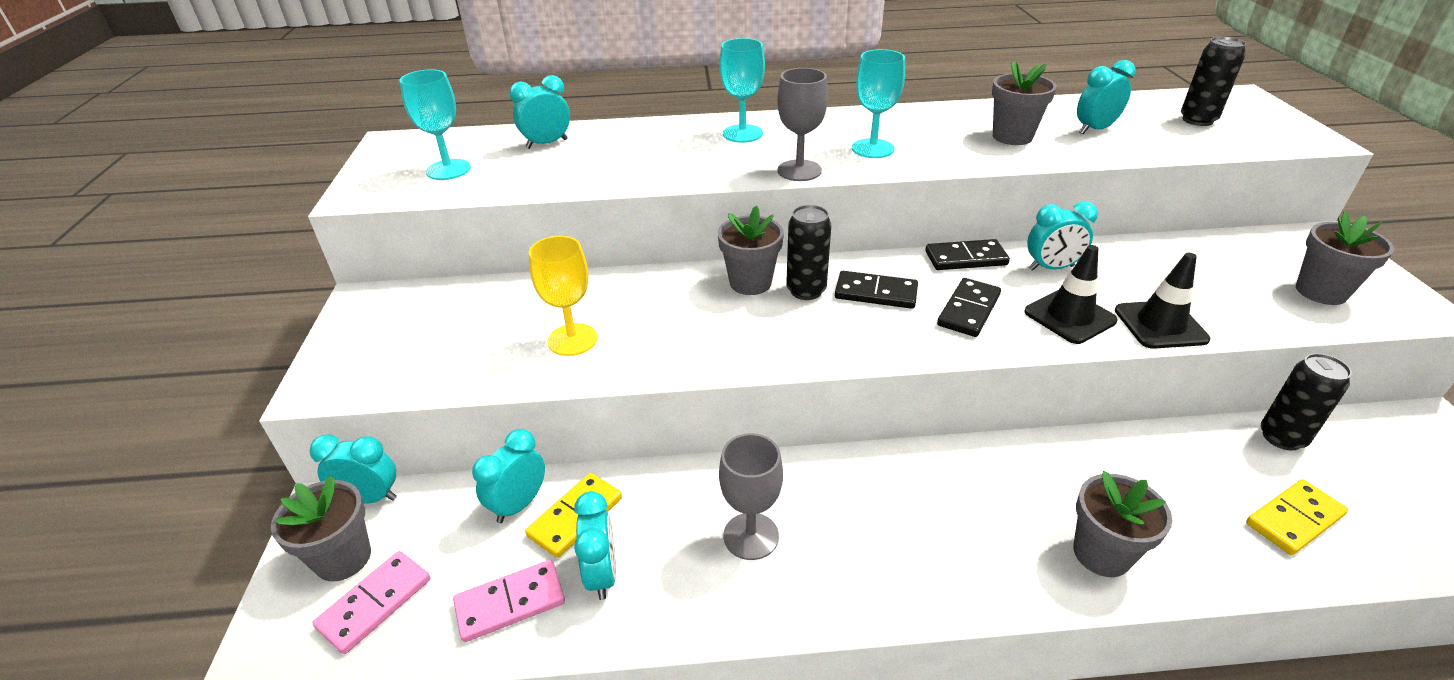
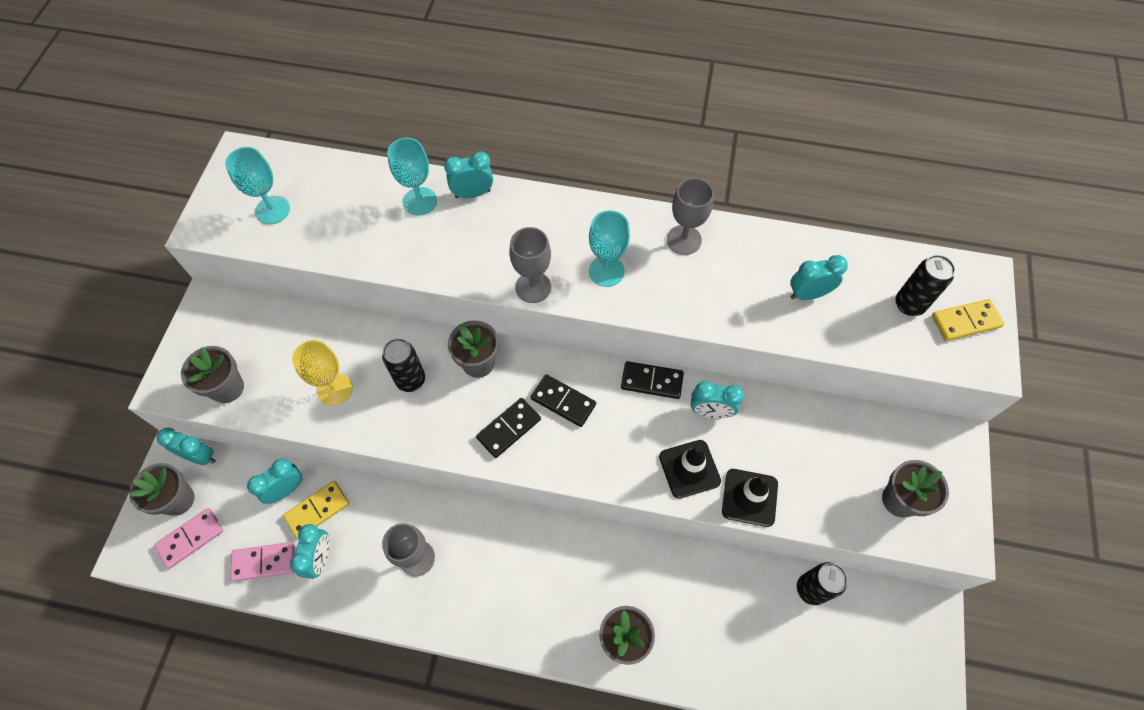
camera: 15 degrees right, 25 degrees up
turquoise clock [509,75,570,149] -> turquoise clock moved to [444,151,493,198]
turquoise goblet [719,38,765,143] -> turquoise goblet moved to [387,138,437,215]
black can [786,205,831,300] -> black can moved to [382,338,425,392]
black domino [937,278,1001,337] -> black domino moved to [476,398,541,458]
grey flower pot [992,61,1057,145] -> grey flower pot moved to [181,346,244,403]
yellow domino [1246,479,1348,555] -> yellow domino moved to [932,299,1004,341]
none -> grey goblet [667,178,714,255]

